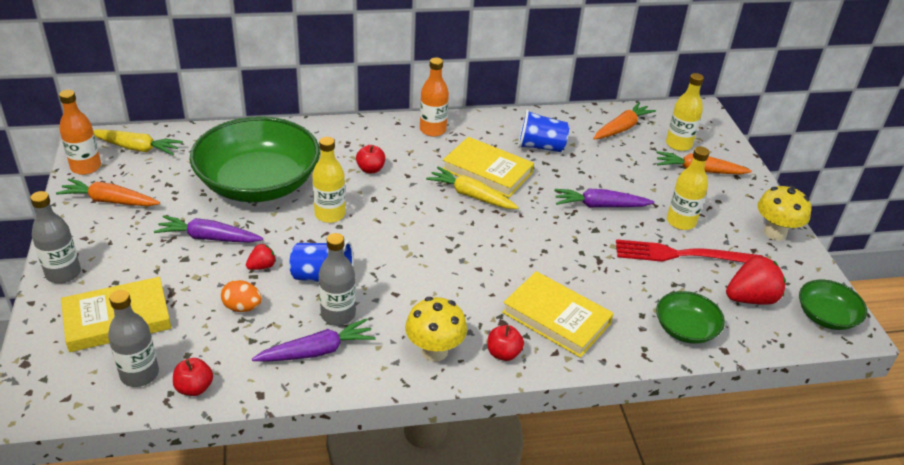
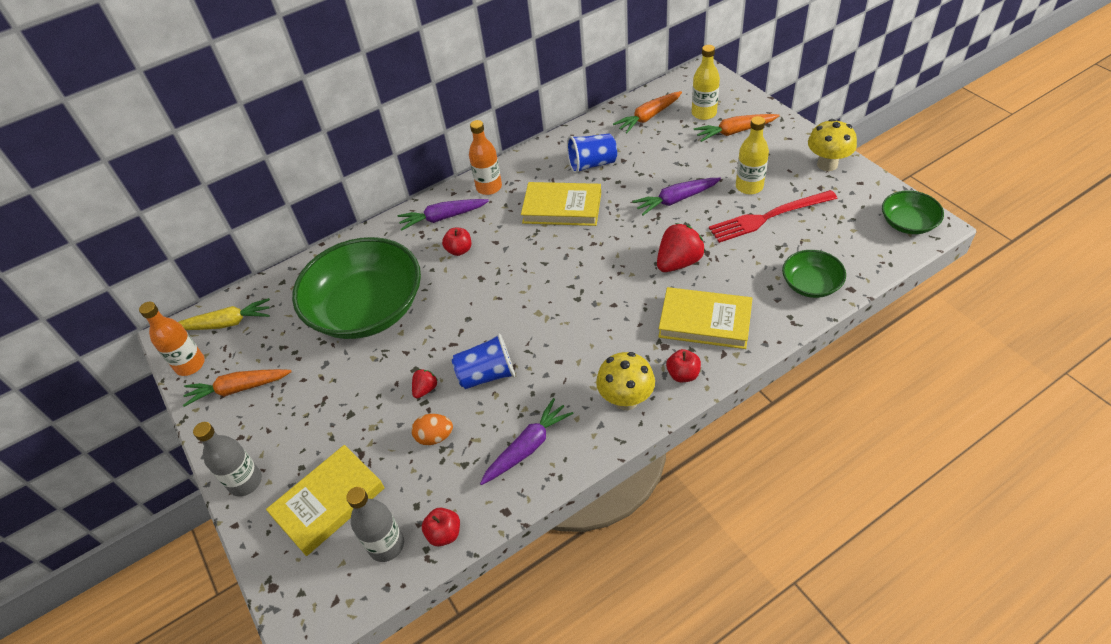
camera: 15 degrees left, 10 degrees up
purple carrot [154,215,263,243] -> purple carrot moved to [398,199,489,230]
yellow bottle [312,137,345,223] -> none
grey bottle [319,233,356,325] -> none
yellow carrot [426,167,519,209] -> none
orange carrot [593,102,656,140] -> orange carrot turned 150 degrees counterclockwise [613,91,682,134]
red strawberry [726,256,786,305] -> red strawberry moved to [657,223,705,272]

